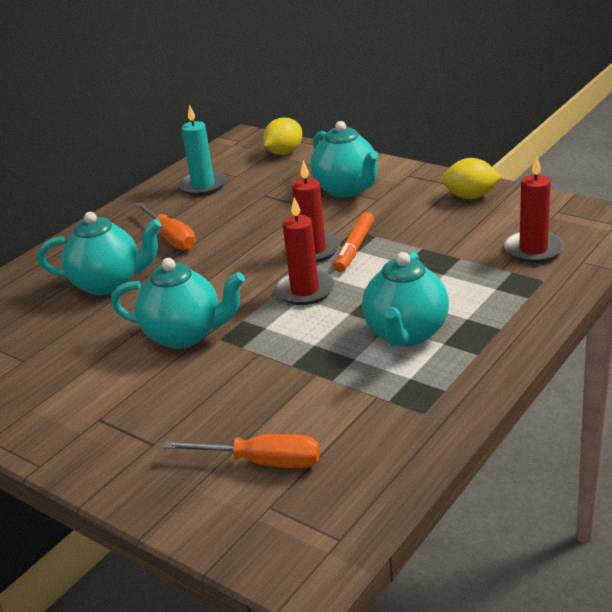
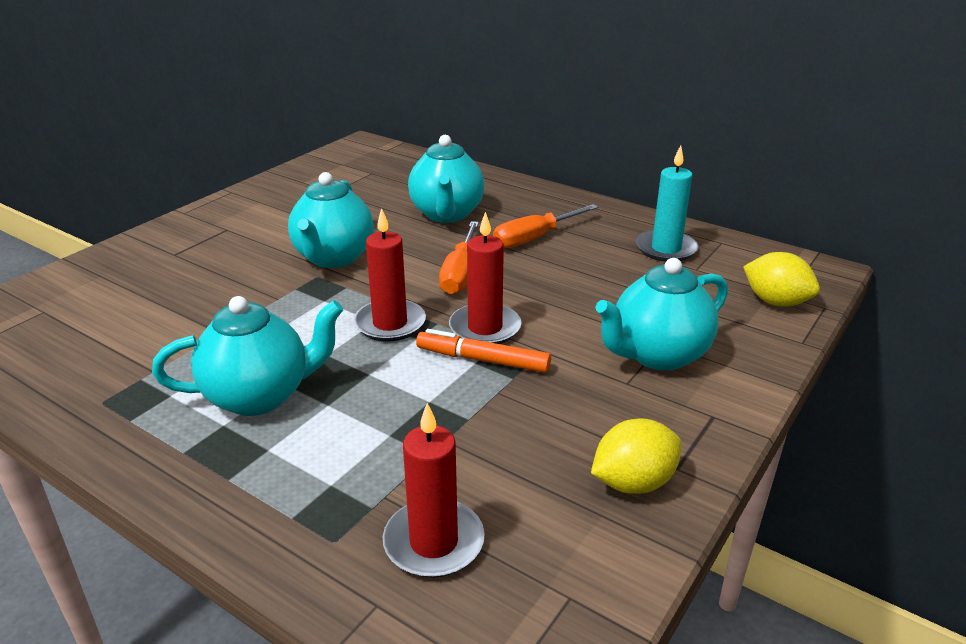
camera: 85 degrees right, 0 degrees up
orange screwdriver [163,434,320,468] -> orange screwdriver moved to [439,221,479,295]
turquoise teapot [362,252,449,347] -> turquoise teapot turned 150 degrees clockwise [152,296,343,416]
yellow lemon [442,158,502,199] -> yellow lemon turned 60 degrees clockwise [591,418,682,494]

